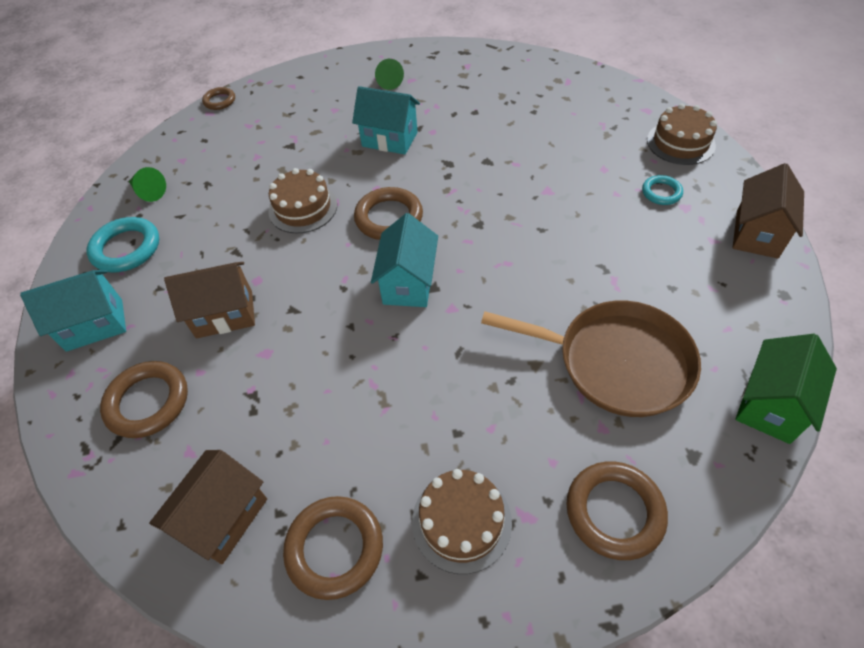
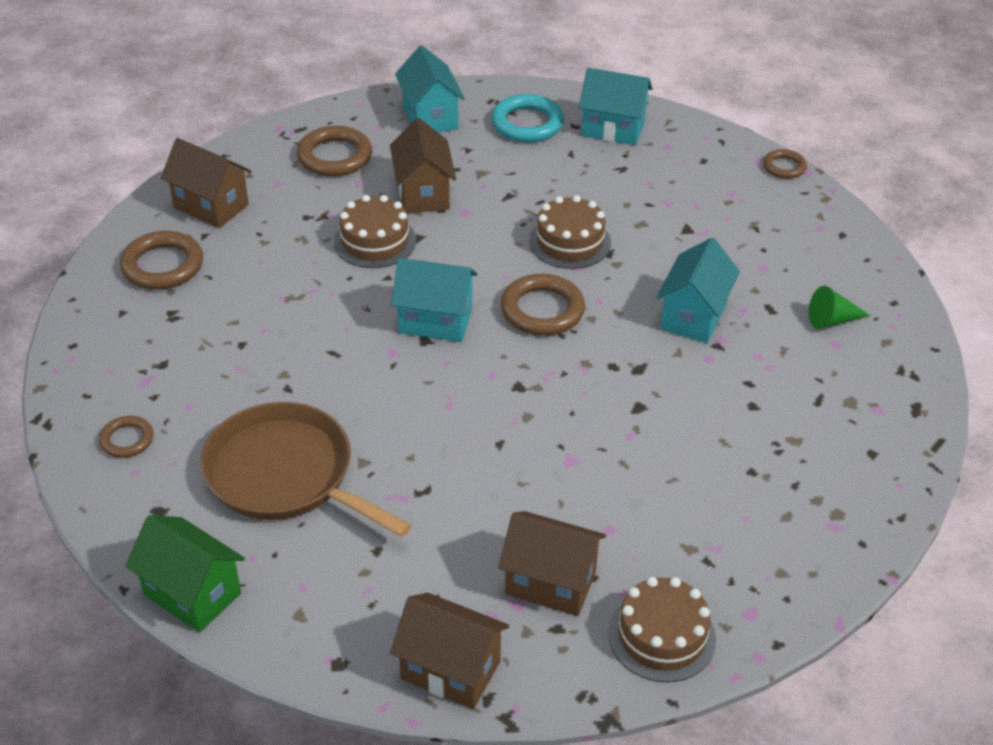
camera: 90 degrees right, 10 degrees down
green cone [129,167,166,202] -> turquoise house [579,68,653,145]
brown cake [412,469,512,574] -> brown cake moved to [334,195,416,268]
brown pan [481,301,701,417] -> brown pan turned 105 degrees clockwise [201,402,412,537]
brown ring [566,461,668,560] -> brown ring [99,416,154,458], size x0.58
turquoise ring [642,175,683,205] -> brown house [498,511,606,616]

